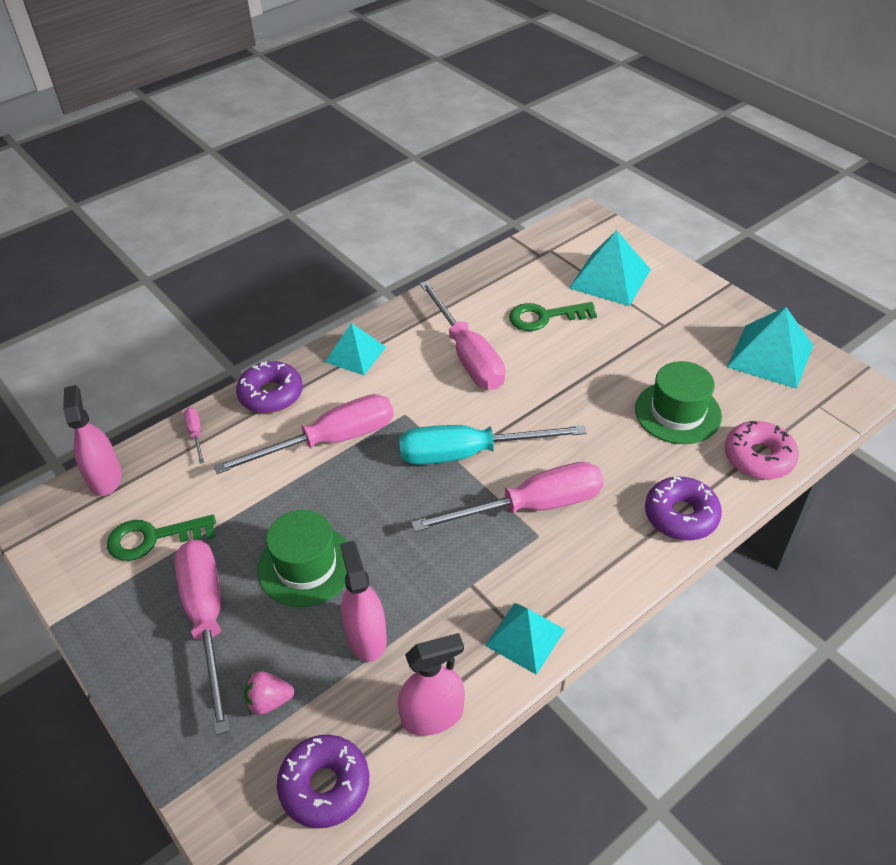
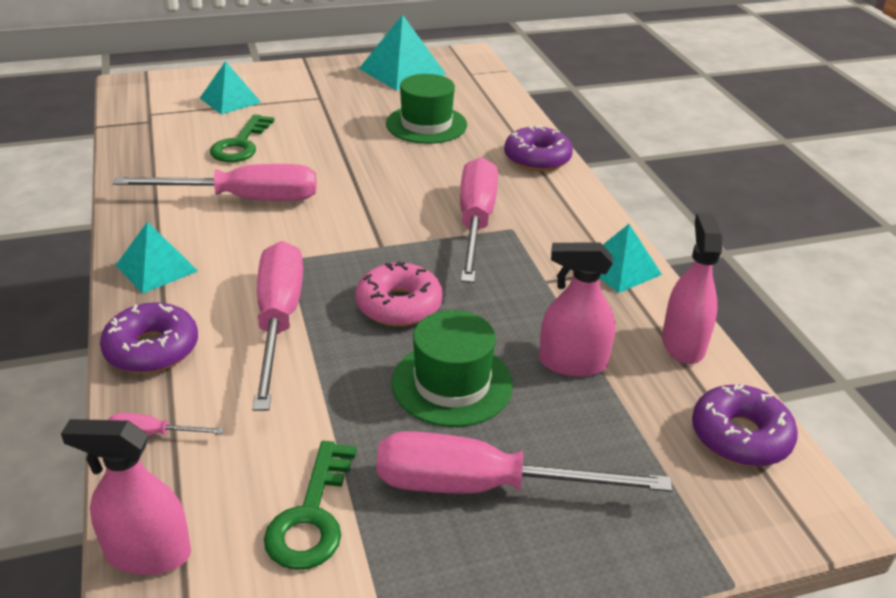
camera: 70 degrees left, 10 degrees down
pink strawberry [244,671,294,715] -> none
turquoise screwdriver [399,425,586,465] -> none
turquoise pyramid [569,230,651,306] -> turquoise pyramid [200,61,262,114], size x0.66
pink donut [725,421,799,480] -> pink donut moved to [356,262,443,326]

